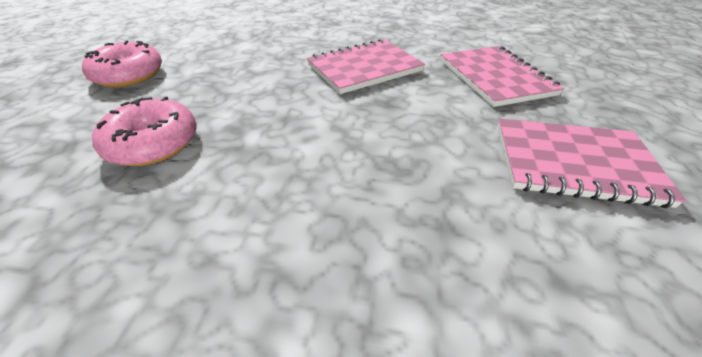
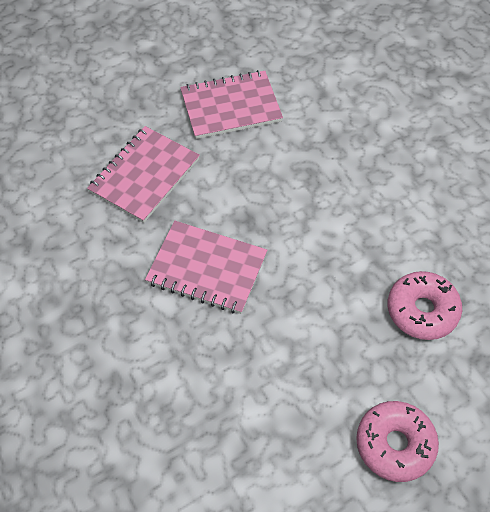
camera: 130 degrees left, 15 degrees up
pink notebook [497,119,686,208] -> pink notebook turned 75 degrees counterclockwise [180,70,283,139]

